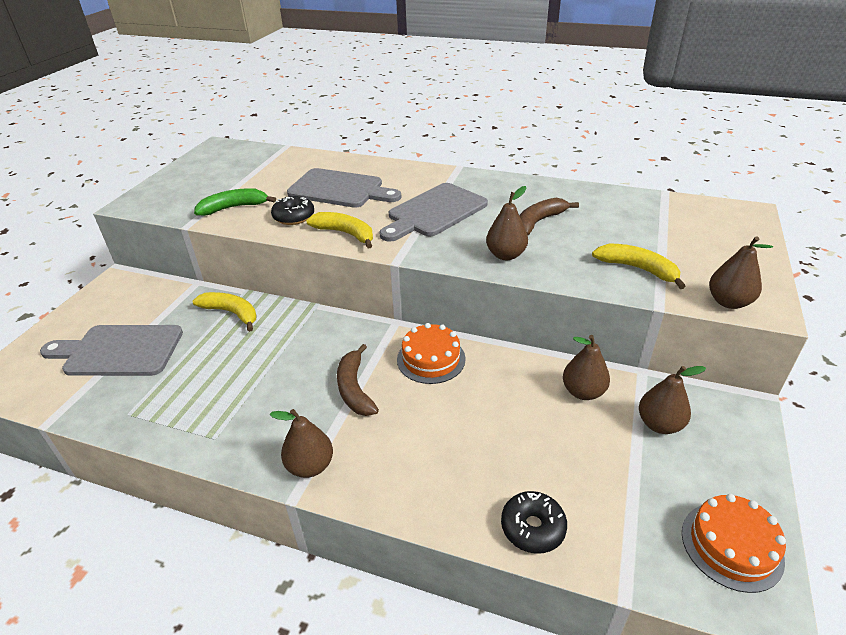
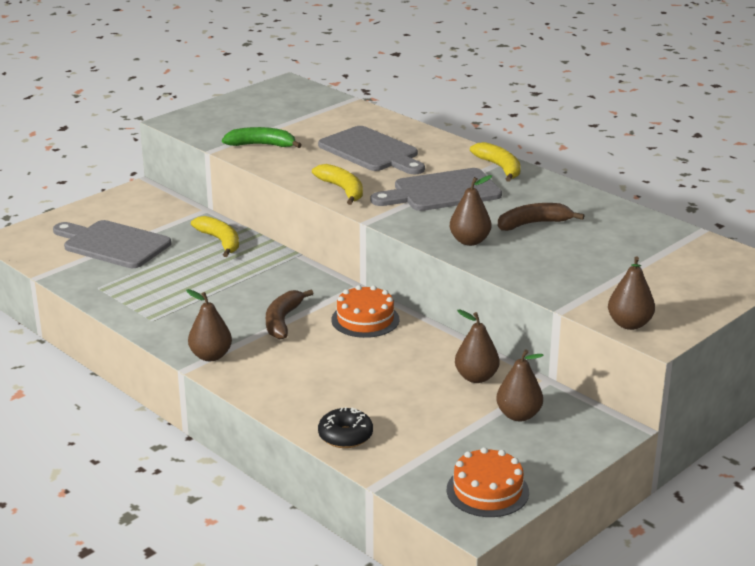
camera: 25 degrees right, 10 degrees down
black donut [271,196,314,225] -> none
yellow banana [592,244,686,289] -> yellow banana moved to [470,142,521,182]

